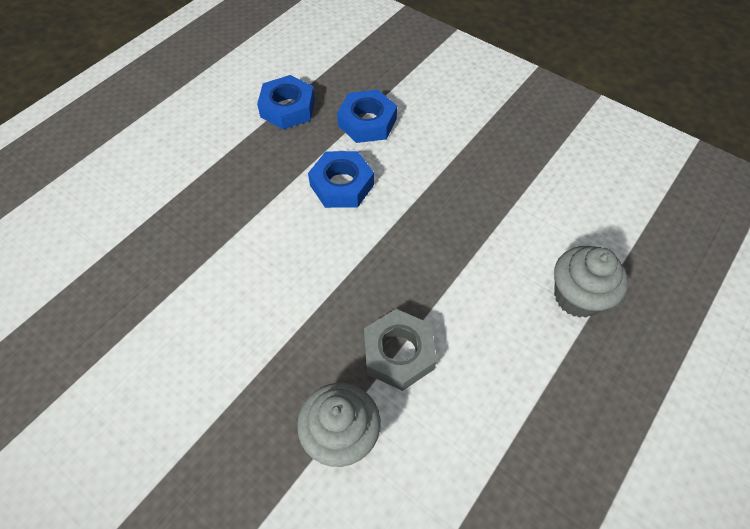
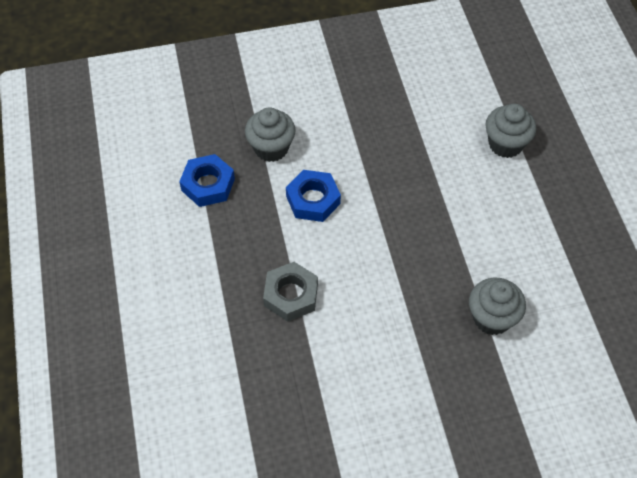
camera: 50 degrees left, 0 degrees up
blue nut [337,90,397,143] -> grey cupcake [245,107,296,162]
grey nut [364,309,437,391] -> grey nut moved to [263,262,318,322]

